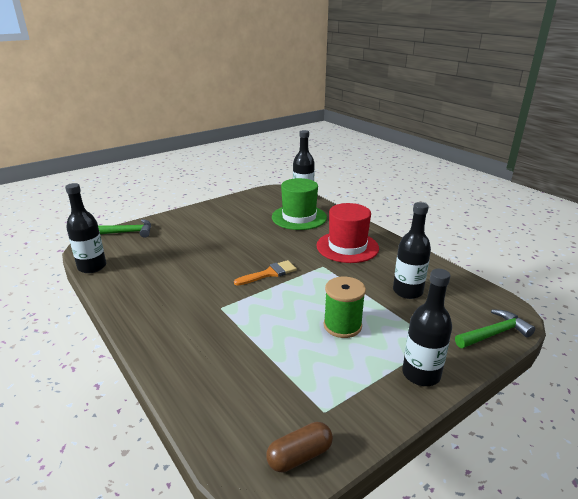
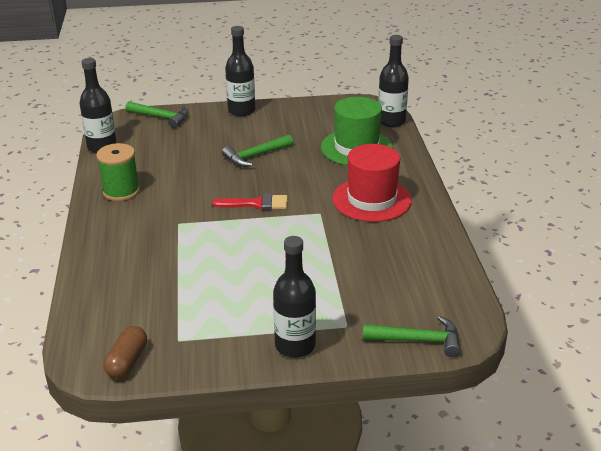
camera: 30 degrees right, 5 degrees up
orange brush [234,260,297,286] -> red brush [212,194,288,210]
brown capsule [266,422,333,473] -> brown capsule turned 75 degrees counterclockwise [104,326,147,379]
green spool [324,277,366,338] -> green spool moved to [96,143,140,201]
black bottle [393,202,431,299] -> black bottle moved to [225,26,255,116]
none -> green hammer [222,135,293,167]

